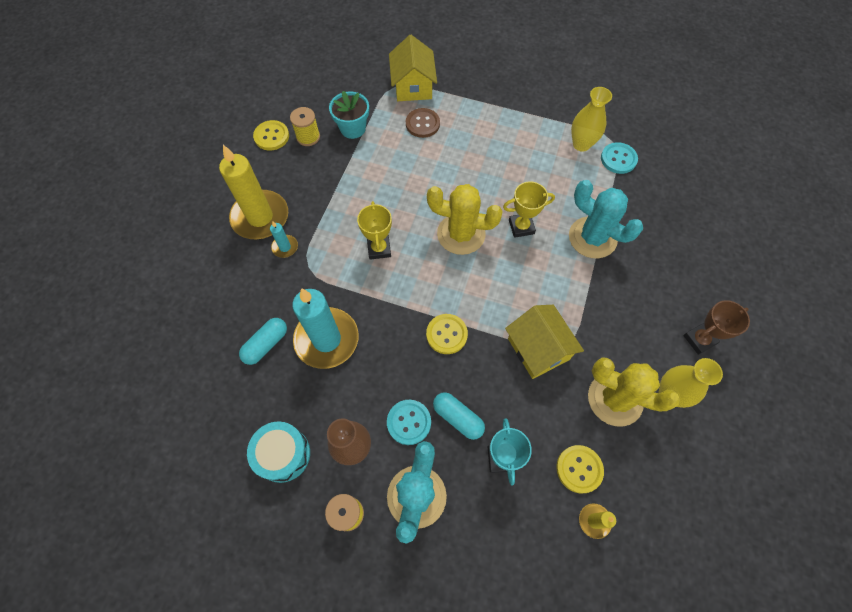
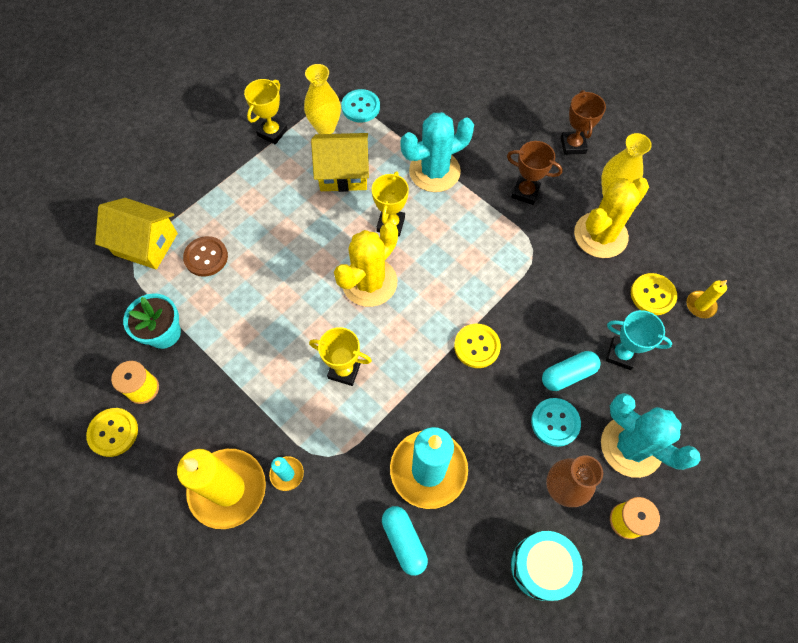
camera: 65 degrees left, 0 degrees up
yellow house [505,305,584,379] -> yellow house moved to [311,133,369,192]
none -> yellow trophy [244,79,288,145]
none -> brown trophy [507,141,563,205]

